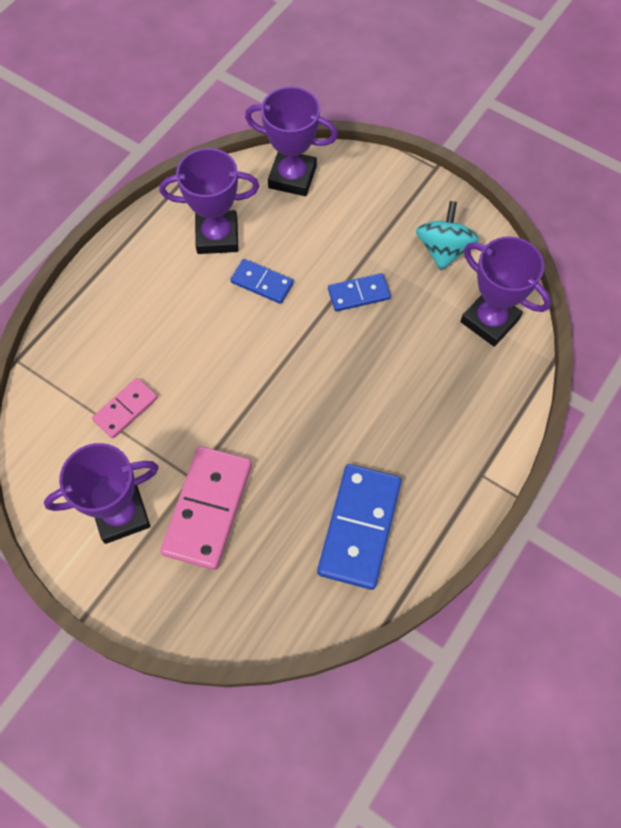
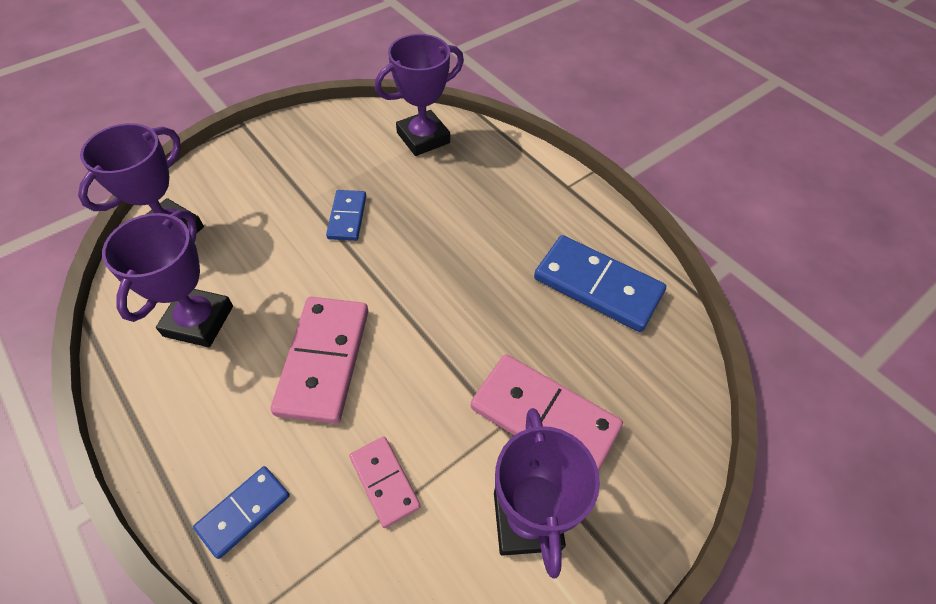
camera: 75 degrees left, 10 degrees down
blue domino [230,259,294,304] -> blue domino moved to [193,466,290,559]
turquoise spinning top [416,201,479,270] -> none
none -> pink domino [270,297,368,424]

